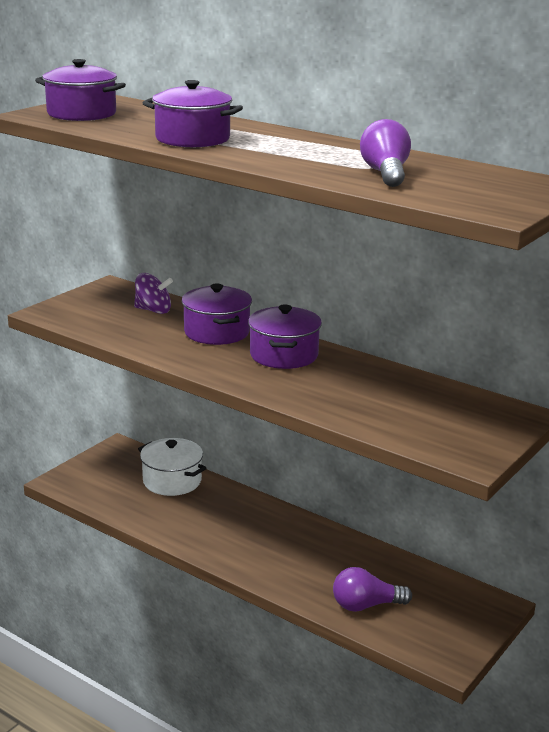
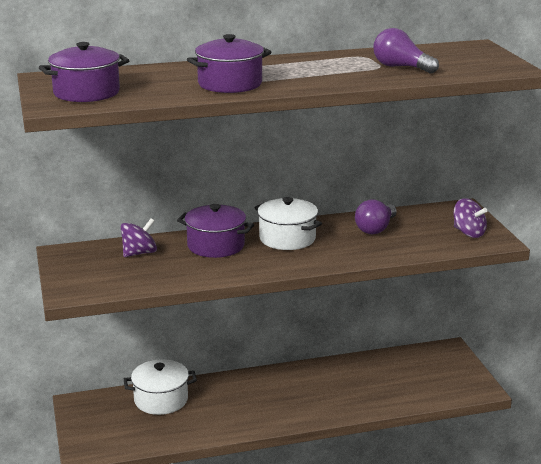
camera: 50 degrees left, 0 degrees up
purple pot [248,304,322,369] -> white pot [254,197,322,250]
purple light bulb [333,567,412,612] -> purple light bulb moved to [355,199,397,234]
none -> purple spinning top [454,198,488,238]

